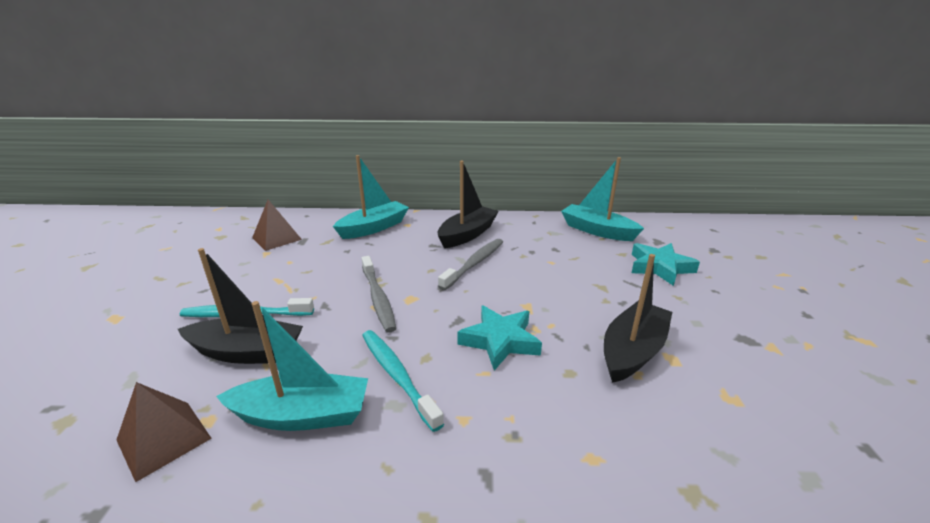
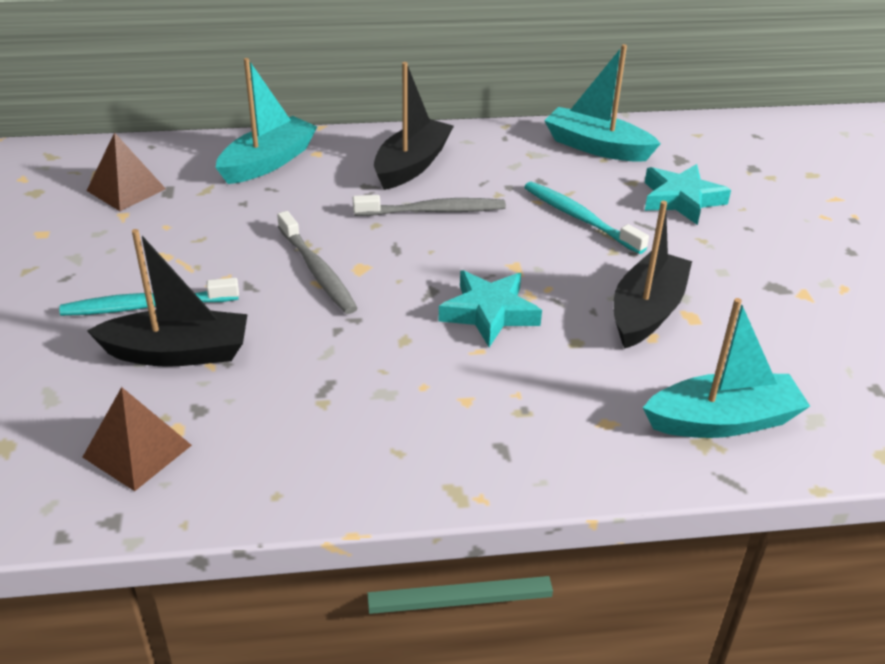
camera: 10 degrees left, 10 degrees up
turquoise boat [216,301,368,431] -> turquoise boat moved to [643,298,810,438]
turquoise toothbrush [362,330,444,432] -> turquoise toothbrush moved to [524,182,649,254]
grey toothbrush [438,239,503,290] -> grey toothbrush turned 60 degrees clockwise [353,195,506,216]

